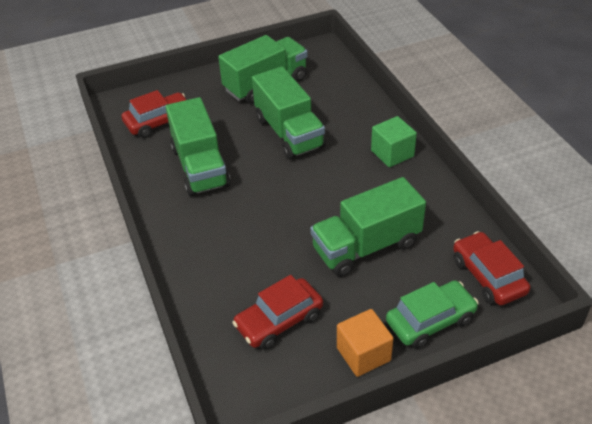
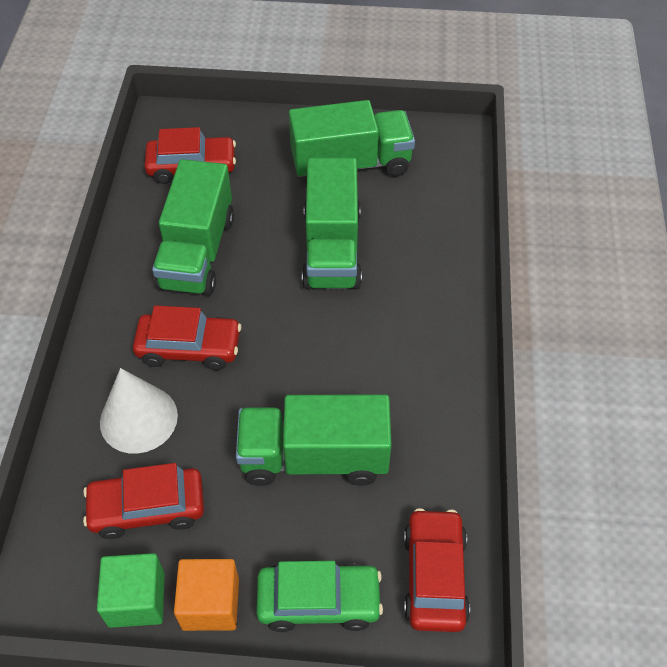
camera: 25 degrees right, 10 degrees up
green cube [371,116,417,167] -> green cube moved to [97,553,165,628]
none -> white cone [100,368,178,454]
none -> red car [133,306,241,370]

